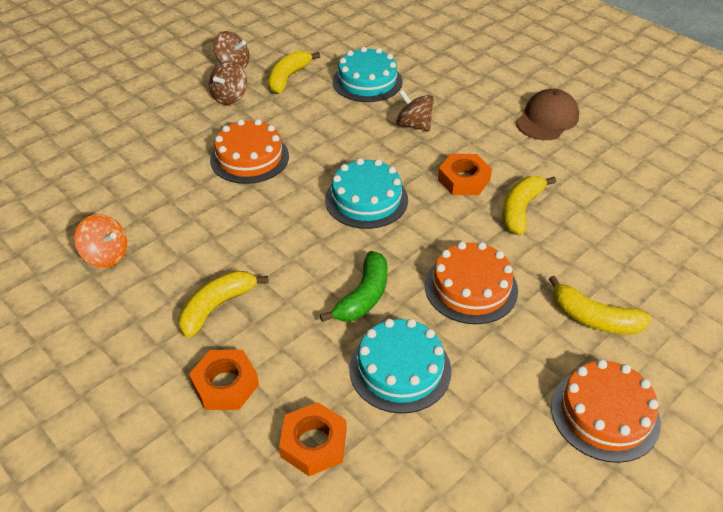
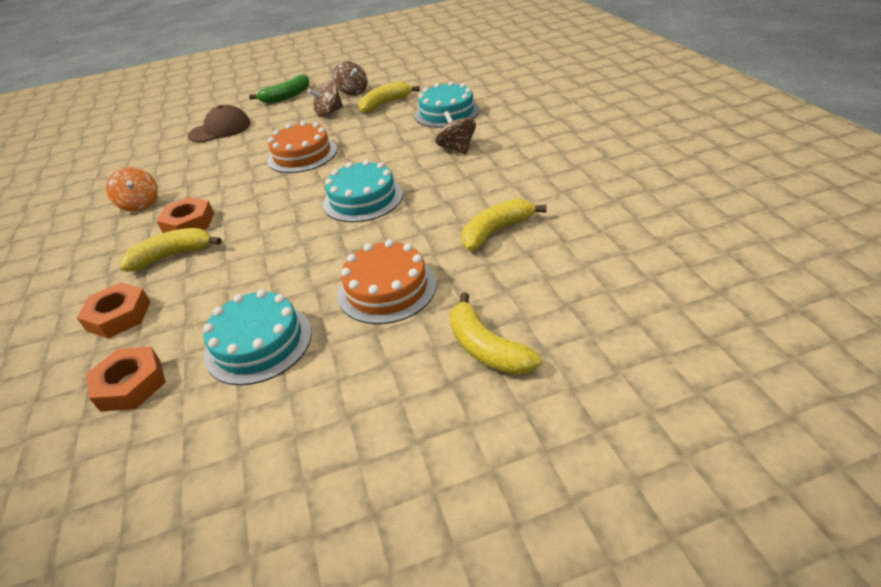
camera: 30 degrees right, 5 degrees down
green banana [320,251,388,322] -> green banana moved to [249,74,310,104]
orange nut [438,154,492,195] -> orange nut moved to [157,197,214,233]
brown cap [516,89,579,140] -> brown cap moved to [188,105,251,142]
orange cake [551,359,661,463] -> none

